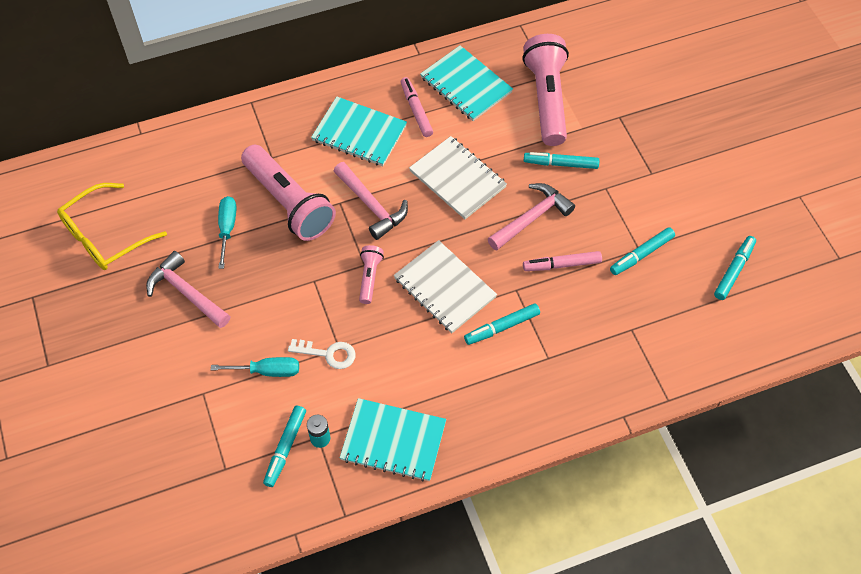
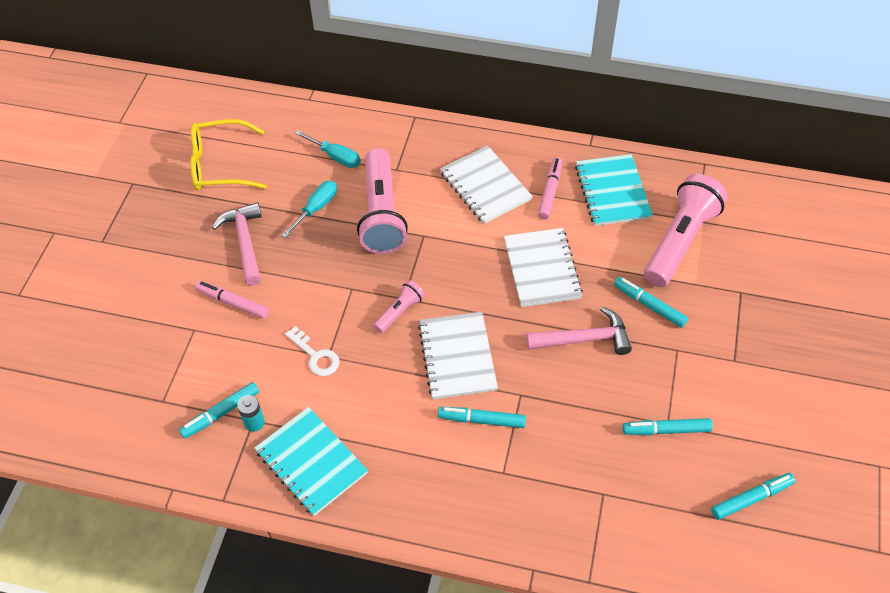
camera: 35 degrees right, 5 degrees down
turquoise screwdriver [211,357,299,377] -> turquoise screwdriver moved to [295,131,361,168]
turquoise notebook [311,96,407,166] -> white notebook [440,145,533,224]
pink hammer [334,162,408,240] -> none
pink marker [523,251,602,271] -> pink marker moved to [195,281,269,319]

